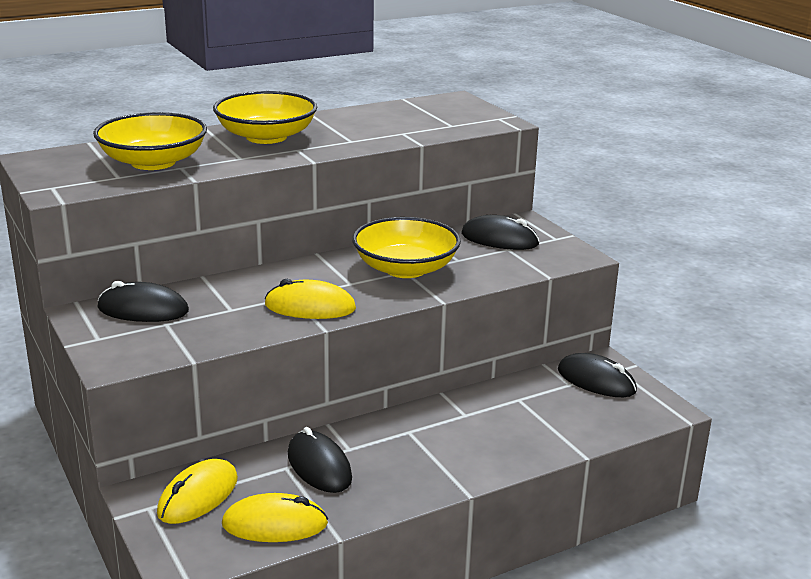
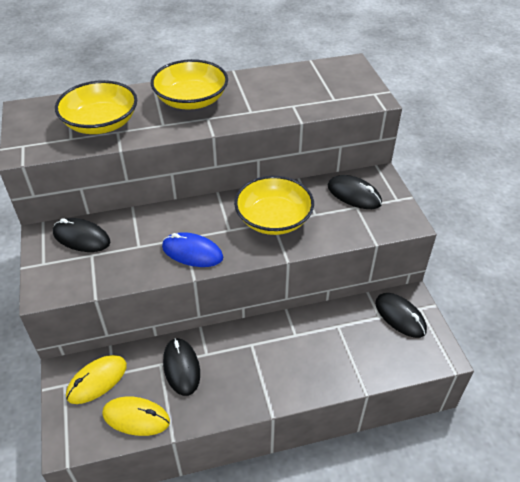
camera: 15 degrees right, 20 degrees up
yellow mouse [264,279,356,319] -> blue mouse [162,232,223,267]

